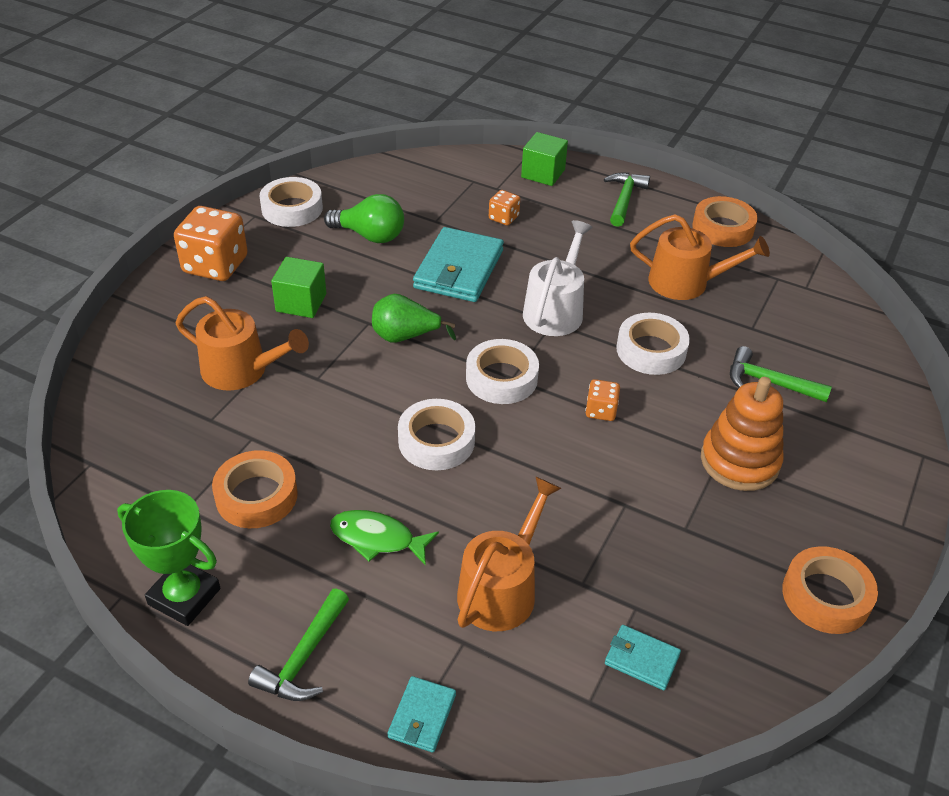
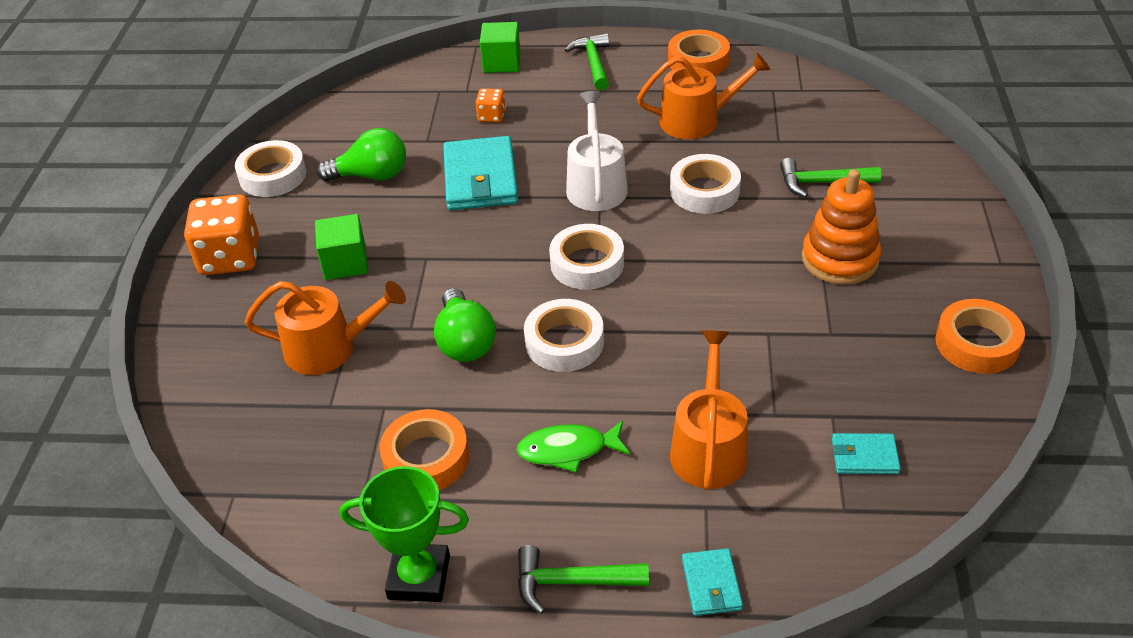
camera: 20 degrees left, 0 degrees up
green hammer [248,589,349,701] -> green hammer turned 90 degrees clockwise [518,545,649,614]
green pear [372,294,456,343] -> none
orange dice [585,379,620,421] -> none
none -> green light bulb [434,288,496,362]

